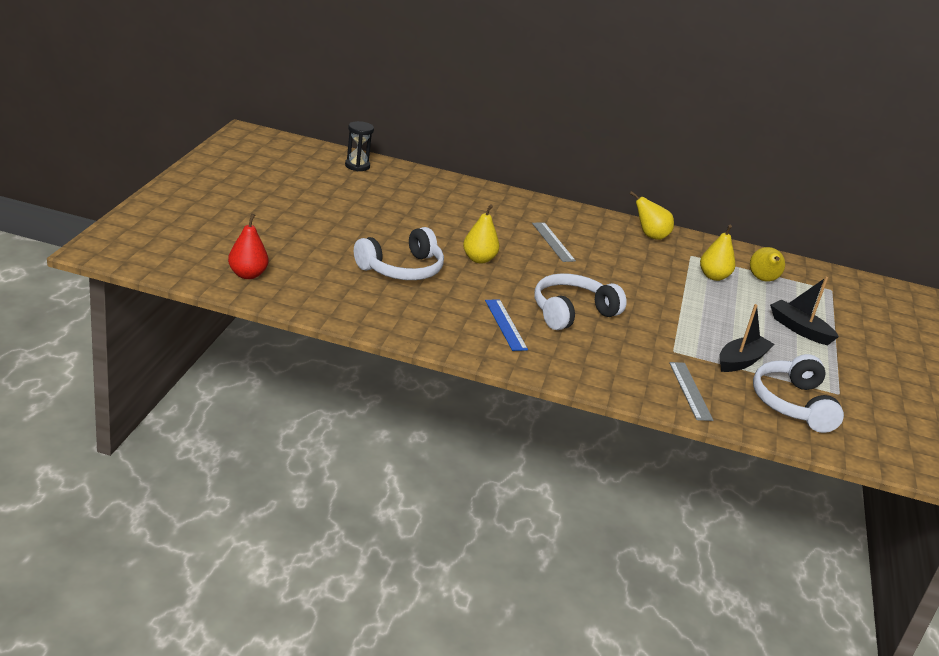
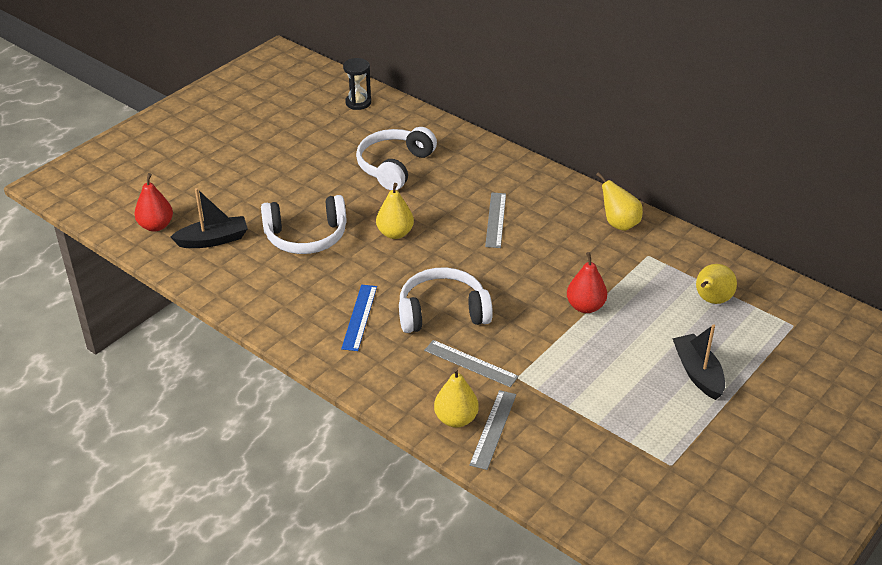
camera: 30 degrees right, 10 degrees up
yellow pear [700,225,735,281] -> yellow pear moved to [434,367,479,428]
black boat [719,304,775,372] -> black boat moved to [170,188,248,248]
white headphones [753,354,844,433] -> white headphones moved to [356,127,437,190]
none -> grey ruler [424,340,519,387]
none -> red pear [567,252,607,313]

